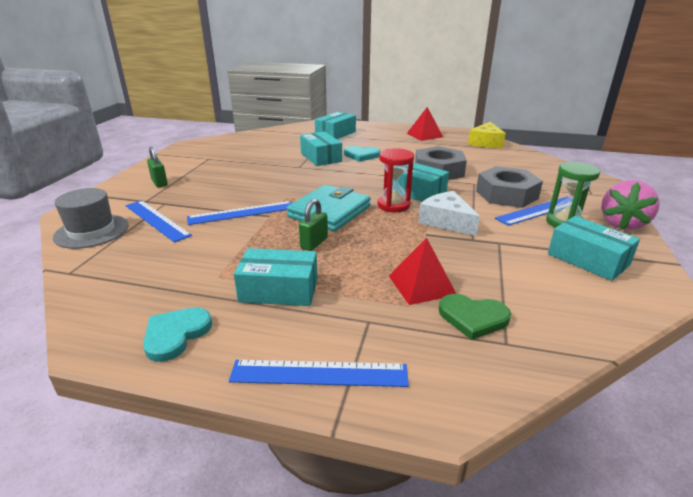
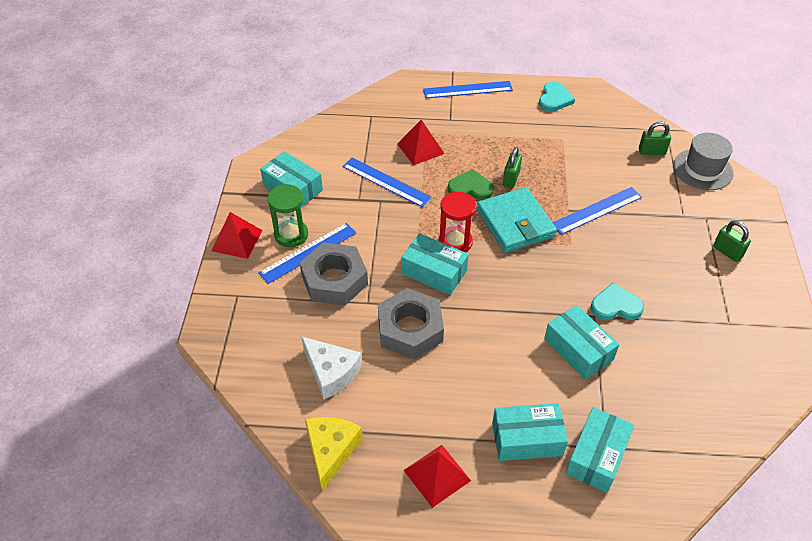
camera: 170 degrees right, 20 degrees up
blue ruler [126,200,192,242] -> blue ruler moved to [342,157,432,207]
turquoise box [234,248,318,306] -> turquoise box moved to [492,403,568,461]
turquoise wallet [287,185,371,231] -> turquoise wallet turned 45 degrees counterclockwise [477,187,557,253]
turquoise heart [344,146,381,162] -> turquoise heart moved to [591,283,644,320]
white cheese [419,191,480,236] -> white cheese moved to [301,336,362,400]
green heart [439,294,511,340] -> green heart moved to [448,169,494,200]
pink strawberry [601,180,660,230] -> red pyramid [211,212,262,259]
none -> green padlock [639,122,671,155]

